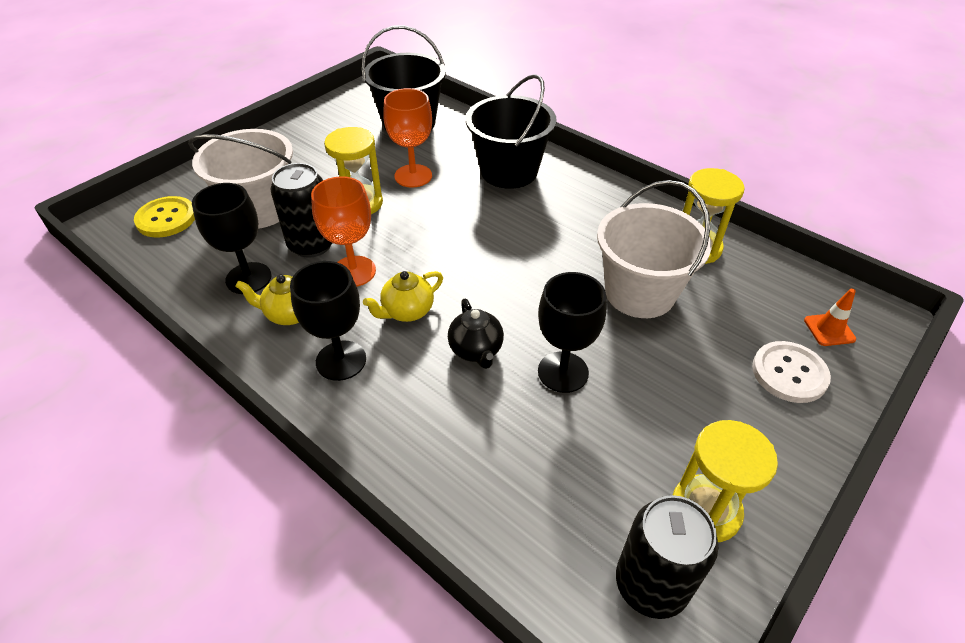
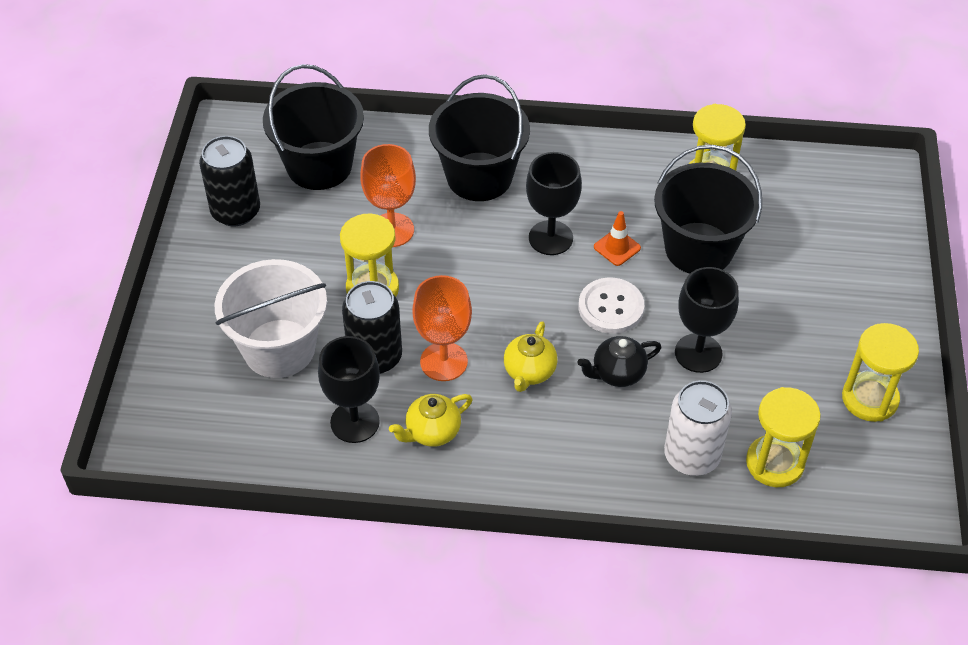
camera: 35 degrees left, 5 degrees up
yellow button [134,196,195,238] -> none
black goblet [290,261,366,381] -> black goblet moved to [526,152,582,255]
black teapot [448,299,504,369] -> black teapot turned 120 degrees clockwise [578,336,661,387]
white bucket [597,180,711,318] -> black bucket [654,145,762,273]
black can [616,495,718,619] -> black can moved to [199,136,260,226]
white button [752,341,831,403] -> white button moved to [579,278,644,334]
orange traffic cone [804,289,856,346] -> orange traffic cone moved to [594,211,641,266]
none -> white can [664,380,732,476]
none -> yellow hourglass [746,387,821,487]

